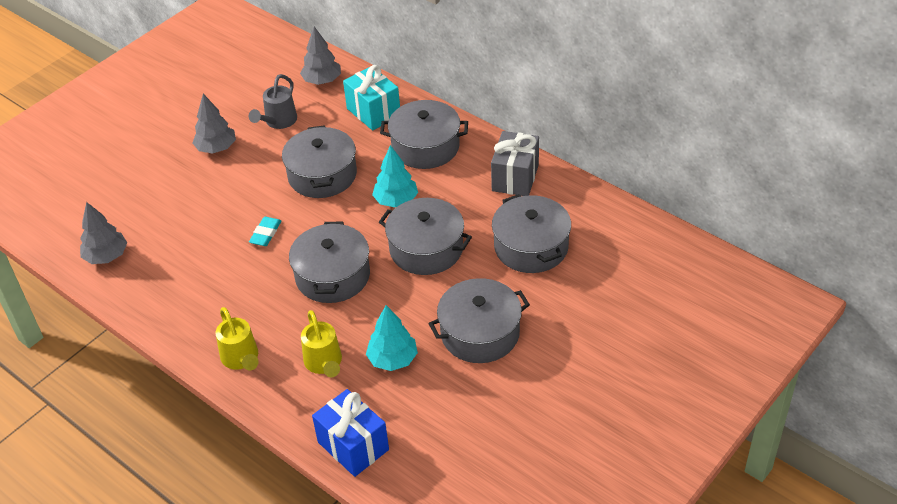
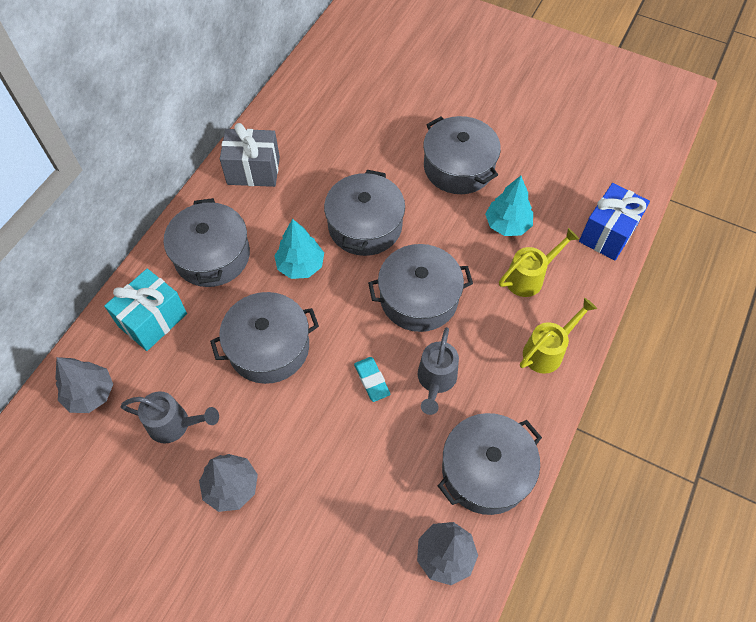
camera: 105 degrees left, 15 degrees up
turquoise eraser [249,217,281,246] -> turquoise eraser turned 60 degrees clockwise [354,357,391,402]
grey pot [492,194,571,273] -> grey pot moved to [438,413,542,515]
none -> grey watering can [418,327,459,415]

